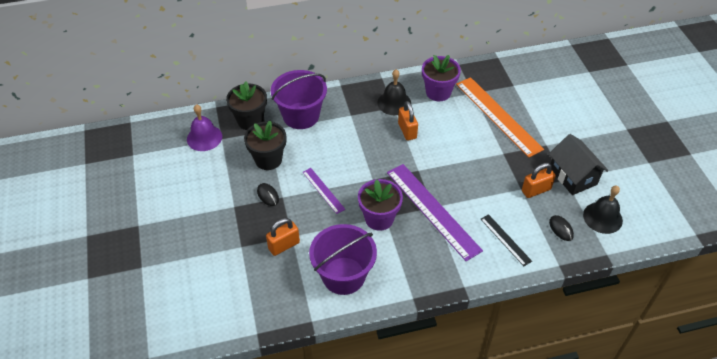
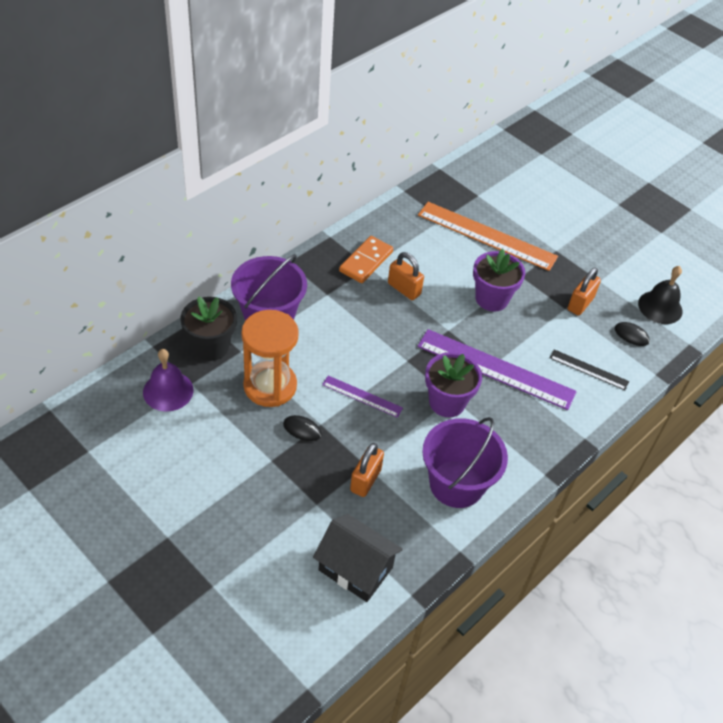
camera: 35 degrees left, 0 degrees up
black flower pot [244,121,286,170] -> orange hourglass [241,310,299,407]
black bell [377,69,411,115] -> orange domino [339,236,393,283]
purple flower pot [422,55,461,101] -> purple flower pot moved to [473,249,525,312]
black house [549,134,609,195] -> black house moved to [313,514,403,602]

